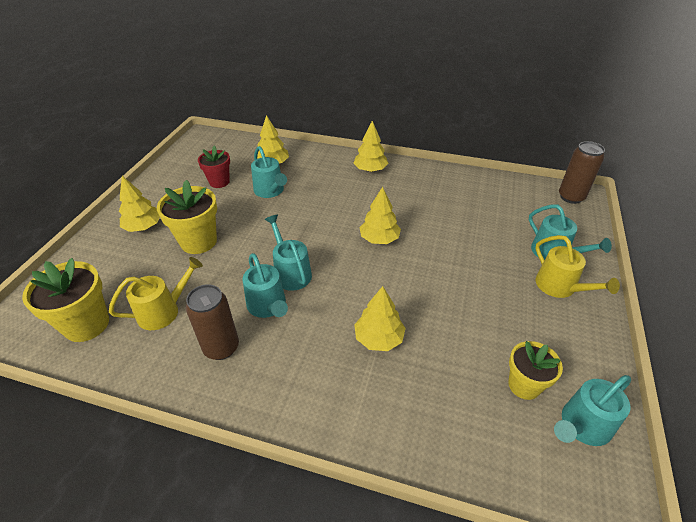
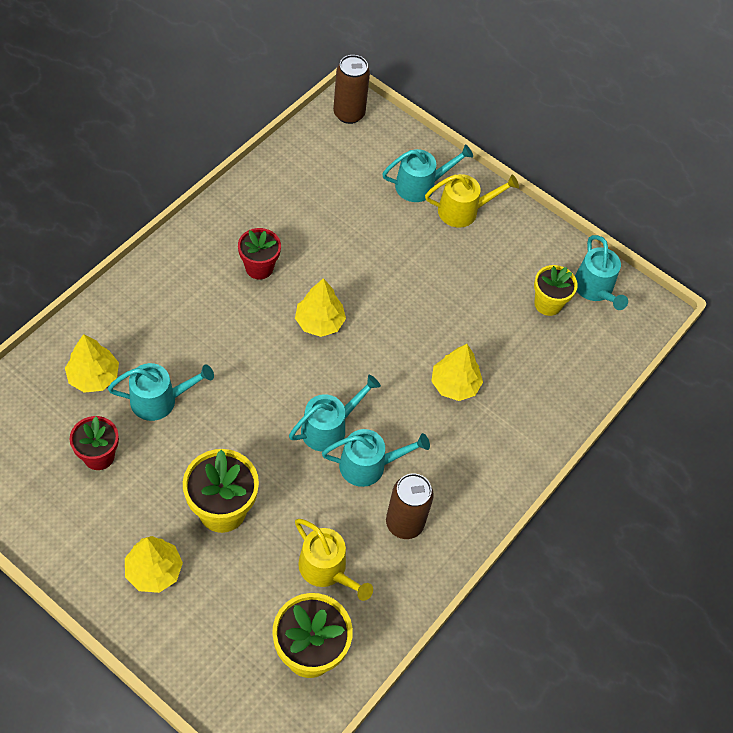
camera: 75 degrees left, 15 degrees up
yellow watering can [109,257,203,330] -> yellow watering can turned 150 degrees clockwise [295,519,373,601]
turquoise watering can [265,215,312,291] -> turquoise watering can turned 150 degrees clockwise [289,375,381,452]
yellow tree [354,121,389,172] -> none
none -> red flower pot [238,228,281,279]

